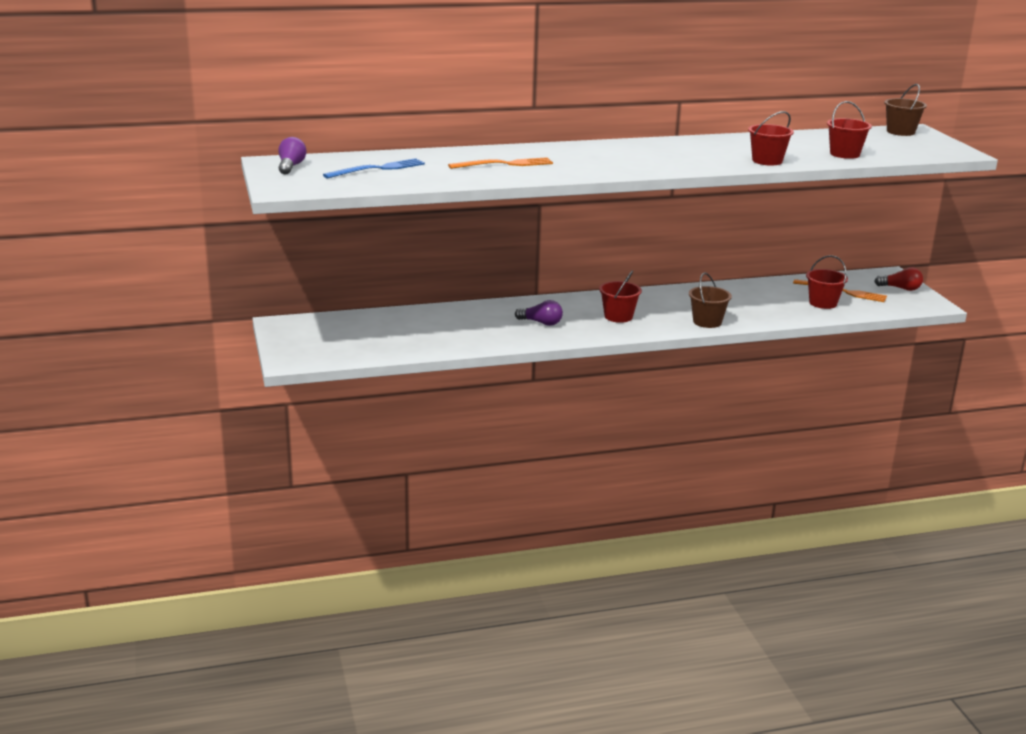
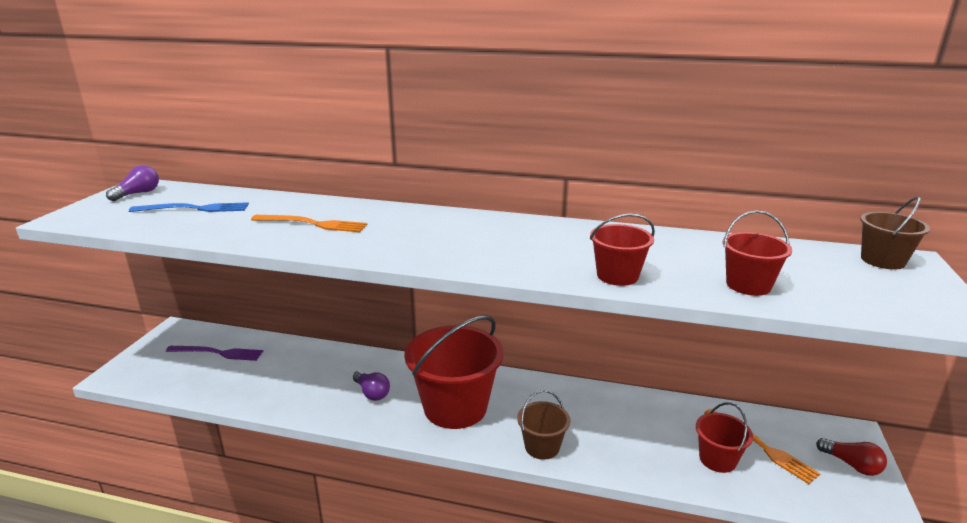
camera: 30 degrees right, 0 degrees up
red bucket [599,270,642,323] -> red bucket [404,315,504,429], size x1.99
none -> purple fork [166,346,264,361]

